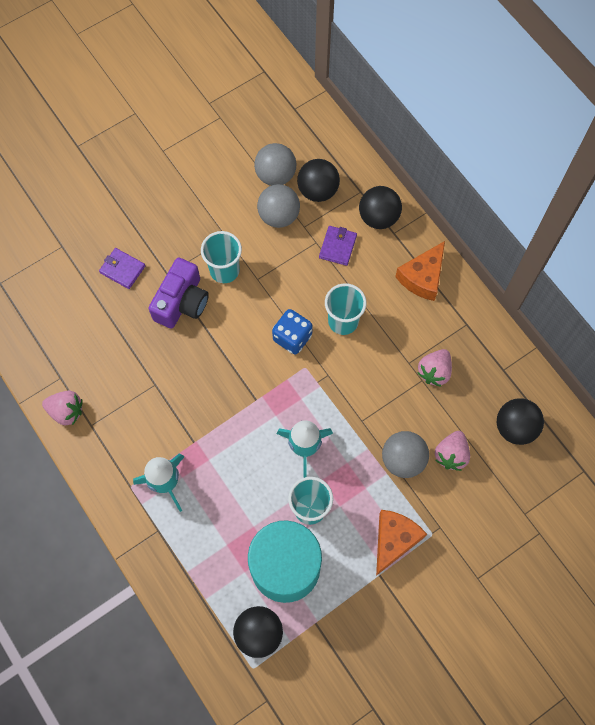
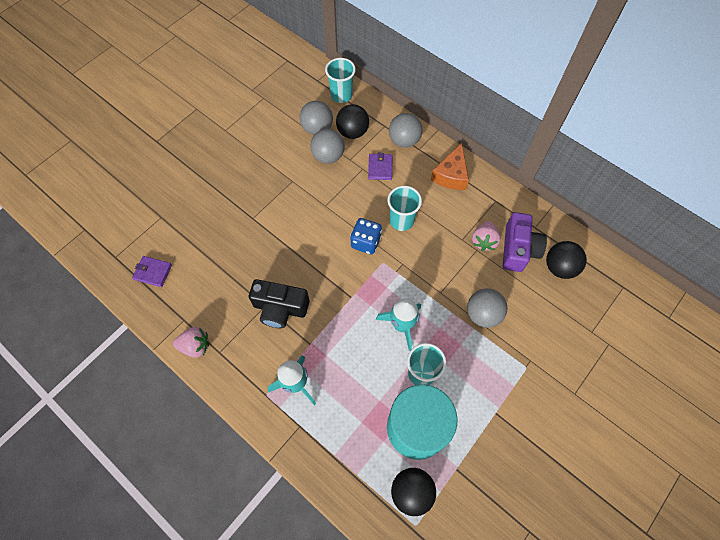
camera: 15 degrees left, 5 degrees down
purple wallet [99,248,145,289] -> purple wallet moved to [132,256,172,287]
purple camera [148,257,209,329] -> purple camera moved to [503,212,547,272]
turquoise cup [201,231,242,283] -> turquoise cup moved to [325,58,356,103]
black ball [359,186,402,229] -> grey ball [389,113,423,148]
orange cheese [376,510,427,576] -> none
pink strawberry [435,431,470,471] -> none
none -> black camera [249,279,309,328]

